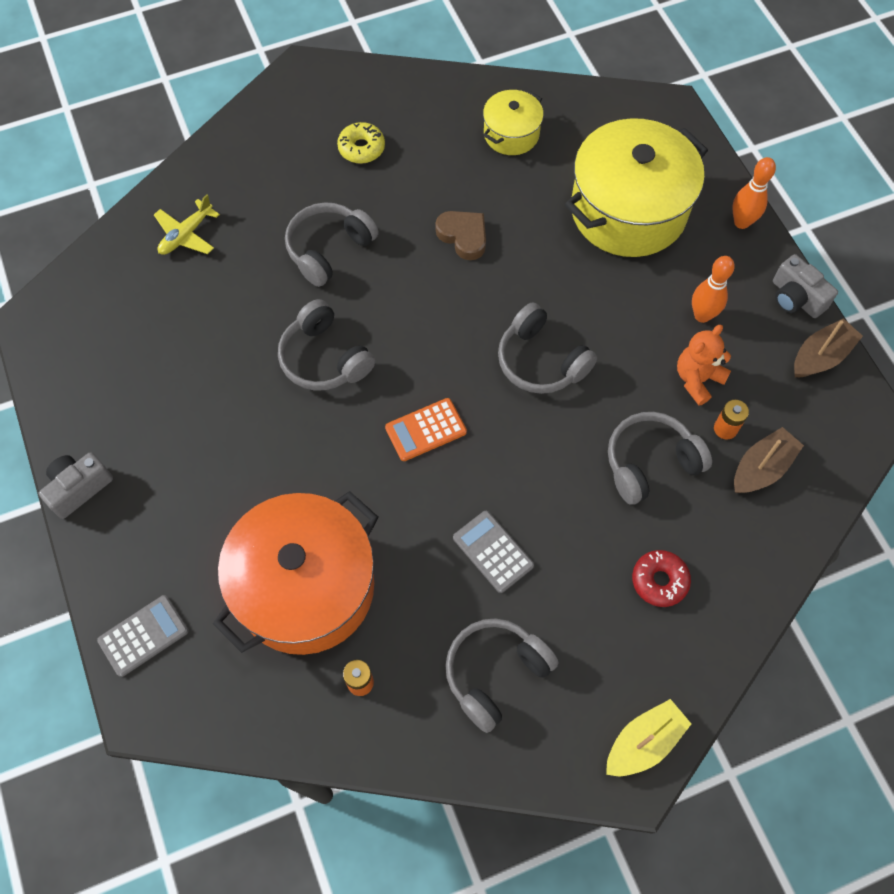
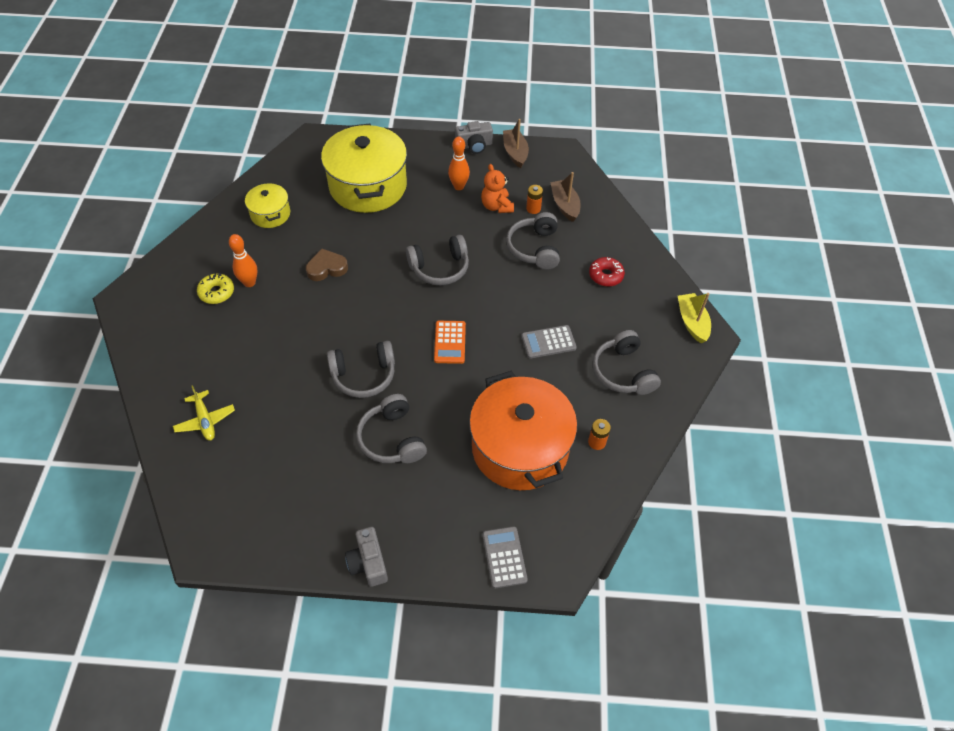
camera: 65 degrees left, 10 degrees down
grey headphones [285,202,379,287] -> grey headphones moved to [356,394,427,463]
orange bowling pin [732,157,776,229] -> orange bowling pin moved to [229,234,258,287]

